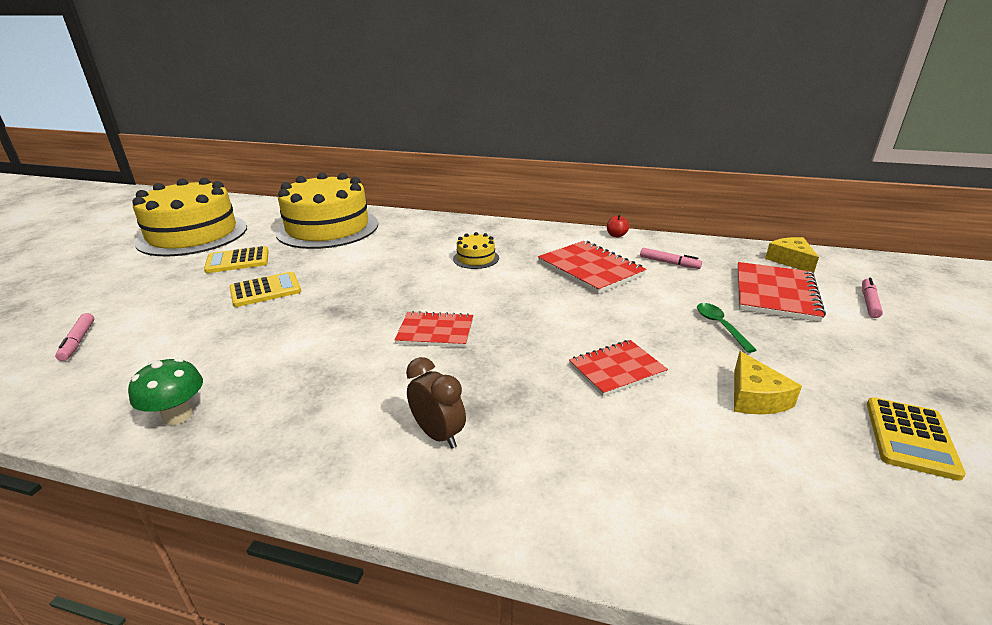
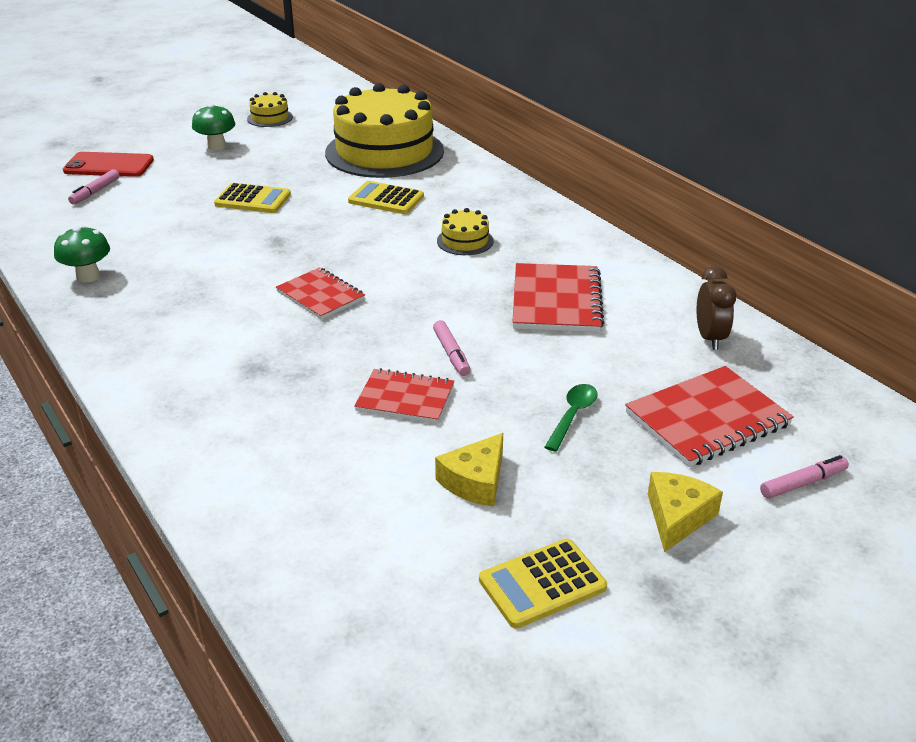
camera: 40 degrees right, 5 degrees up
yellow cake [132,178,247,256] -> yellow cake [247,92,293,127], size x0.41
yellow calculator [204,246,269,273] -> yellow calculator moved to [348,181,424,214]
brown clock [406,357,466,449] -> brown clock moved to [697,266,737,350]
red apple [607,214,629,237] -> none
pink marker [640,248,702,269] -> pink marker moved to [433,320,471,376]
yellow cheese [765,237,819,274] -> yellow cheese moved to [648,472,723,552]
none -> red phone [63,152,154,177]
none -> green mushroom [192,104,235,150]

